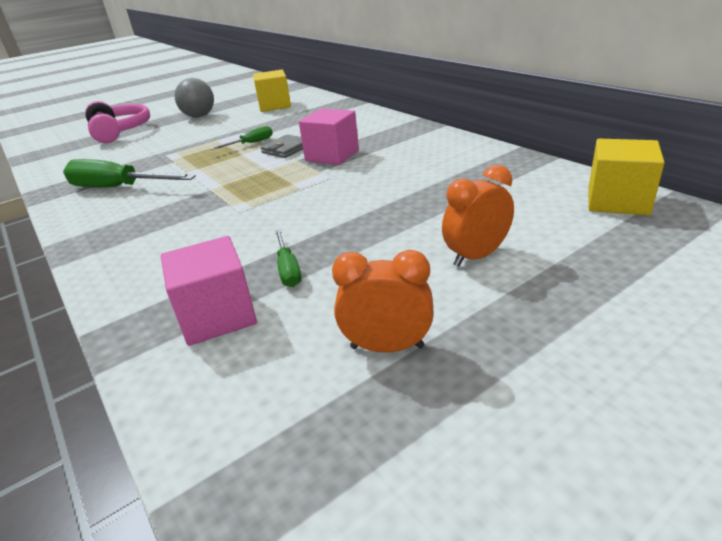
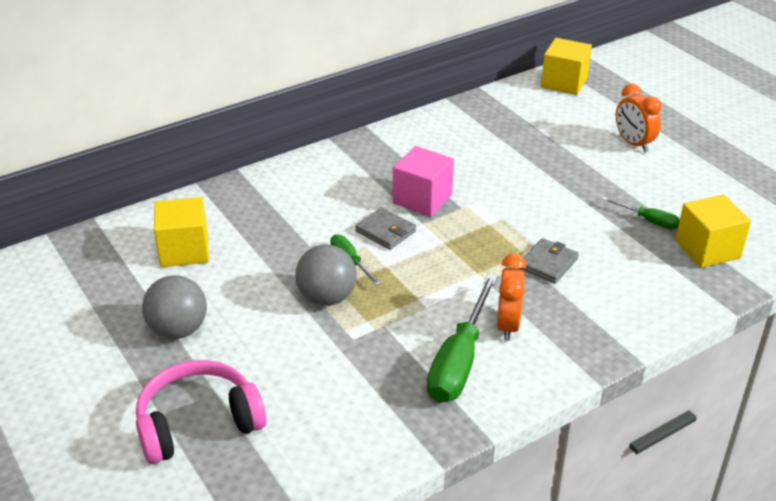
camera: 90 degrees left, 5 degrees up
pink cube [161,236,257,346] -> yellow cube [675,194,751,268]
green screwdriver [275,229,302,287] -> green screwdriver turned 45 degrees clockwise [602,197,680,229]
orange clock [332,250,434,353] -> orange clock moved to [496,254,526,341]
none -> grey ball [295,244,357,306]
none -> grey wallet [519,238,579,284]

